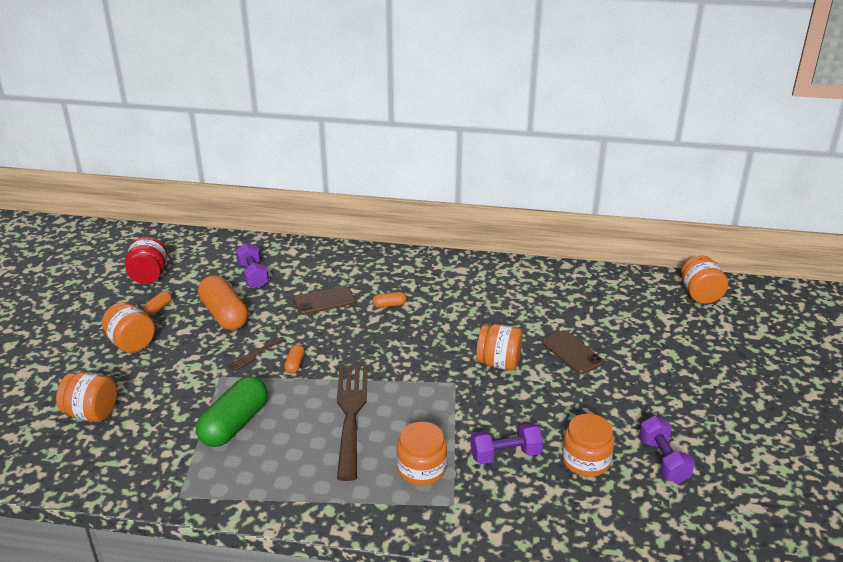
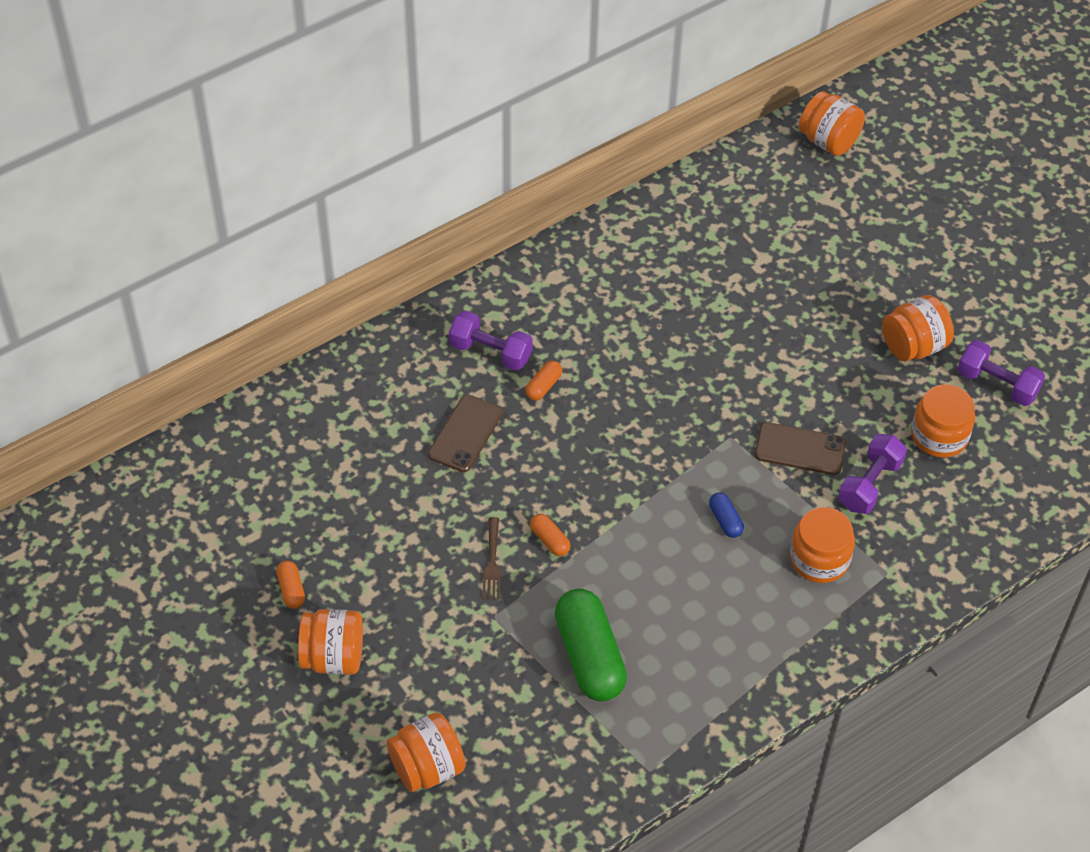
camera: 45 degrees left, 20 degrees up
red jar [125,237,167,284] -> none
orange capsule [198,275,248,330] -> none
purple dumbbell [236,243,269,289] -> purple dumbbell moved to [449,311,533,371]
brown fork [337,365,368,481] -> none
orange jar [476,324,523,370] -> orange jar moved to [882,295,954,362]
brown phone [542,330,604,374] -> brown phone moved to [755,422,846,475]
none -> blue capsule [709,492,744,538]

